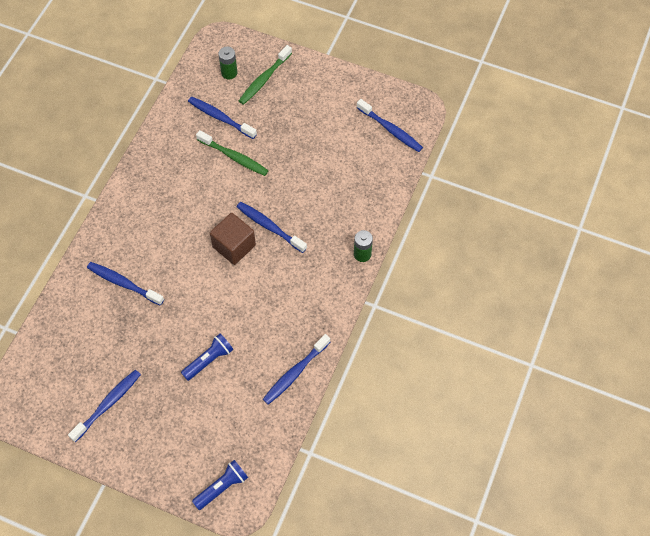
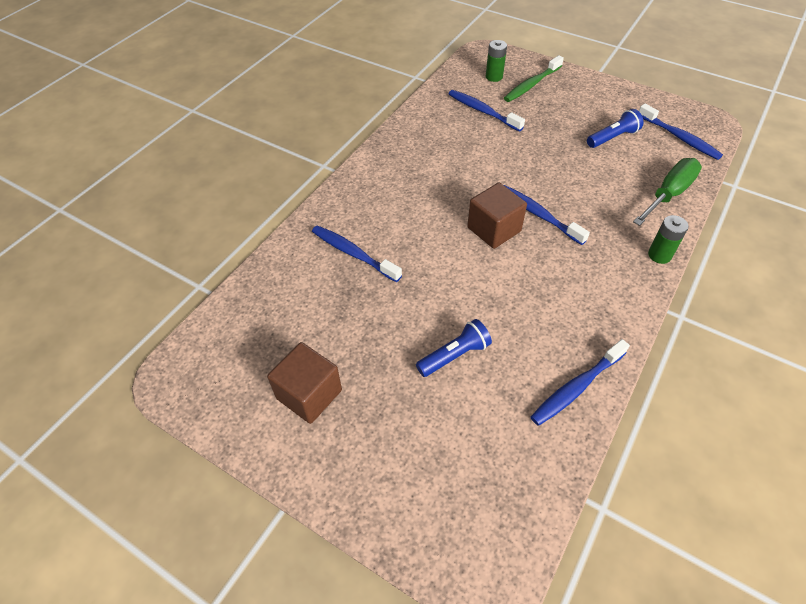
camera: 10 degrees right, 10 degrees down
blue toothbrush [68,370,141,442] -> brown cube [267,342,342,424]
blue flashlight [192,460,248,510] -> blue flashlight moved to [587,109,643,148]
green toothbrush [196,130,269,176] -> none
none -> green screwdriver [633,158,702,226]

